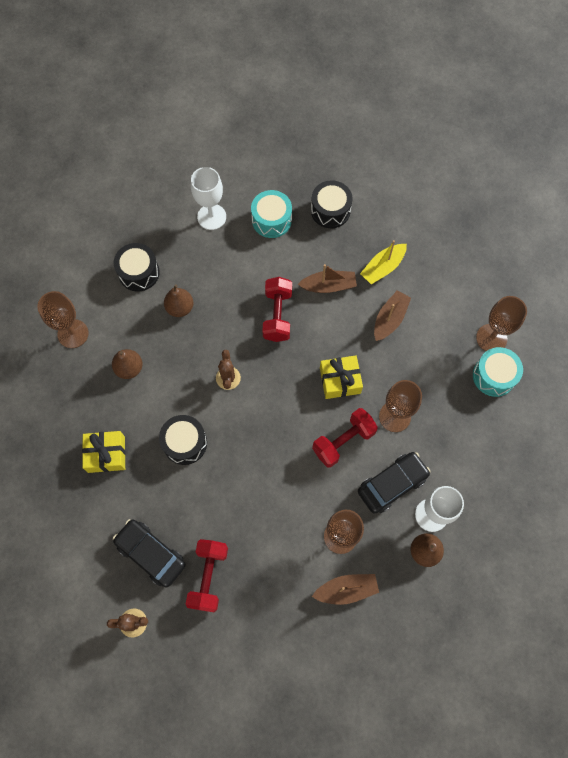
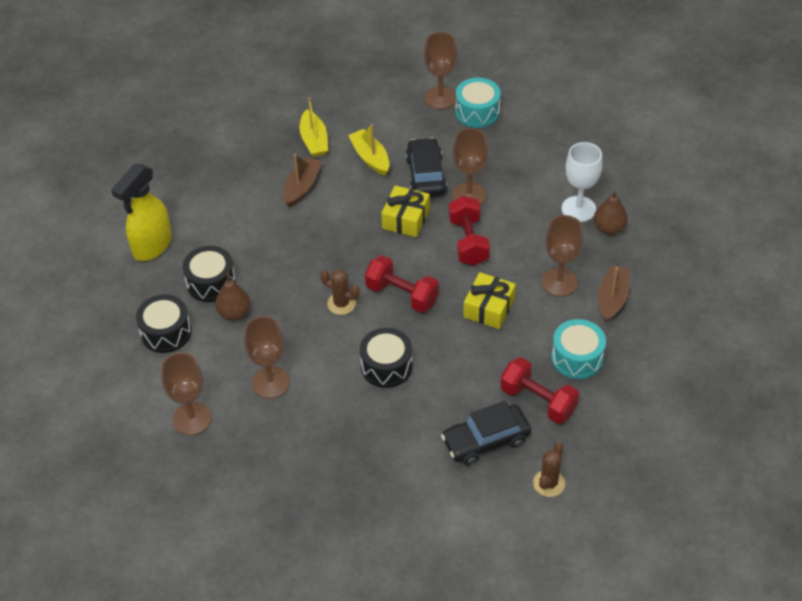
camera: 60 degrees left, 20 degrees down
yellow gift [82,431,126,473] -> yellow gift moved to [463,272,516,329]
brown pear [112,349,143,379] -> brown goblet [244,316,290,399]
white goblet [191,167,226,230] -> yellow spray bottle [111,164,172,261]
turquoise drum [251,190,292,238] -> turquoise drum moved to [551,319,606,379]
red dumbbell [262,277,292,342] -> red dumbbell moved to [365,255,439,313]
black drum [311,181,352,228] -> black drum moved to [183,246,236,302]
black car [358,452,431,514] -> black car moved to [405,137,447,197]
brown boat [374,290,411,341] -> yellow boat [348,124,389,176]

